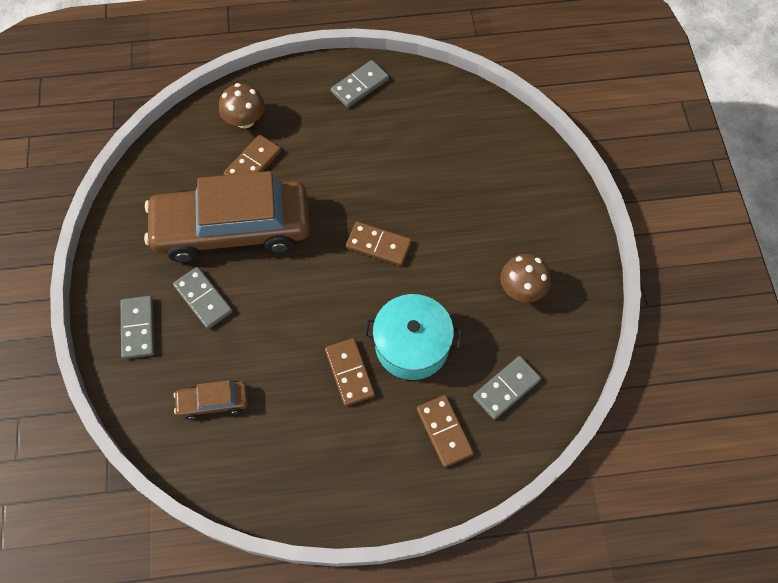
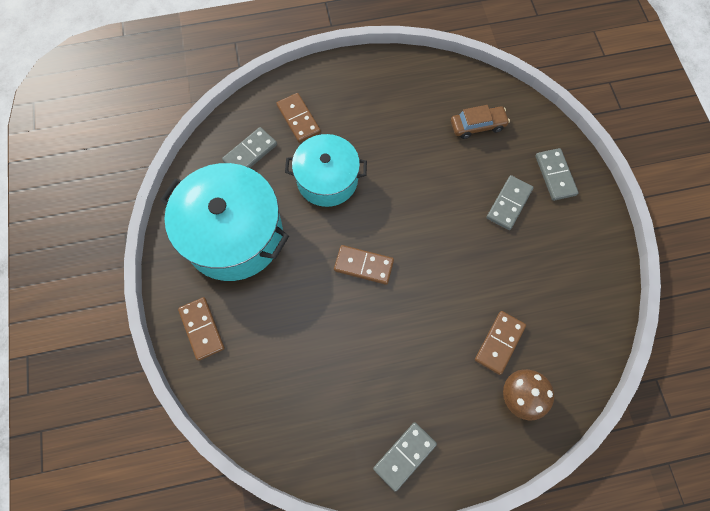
camera: 175 degrees right, 5 degrees up
brown car [144,171,310,262] -> none
grey domino [173,267,233,329] -> grey domino turned 75 degrees clockwise [486,175,533,230]
brown domino [325,338,375,406] -> brown domino moved to [178,297,225,361]
brown mushroom [500,254,551,302] -> turquoise pot [160,163,289,281]

